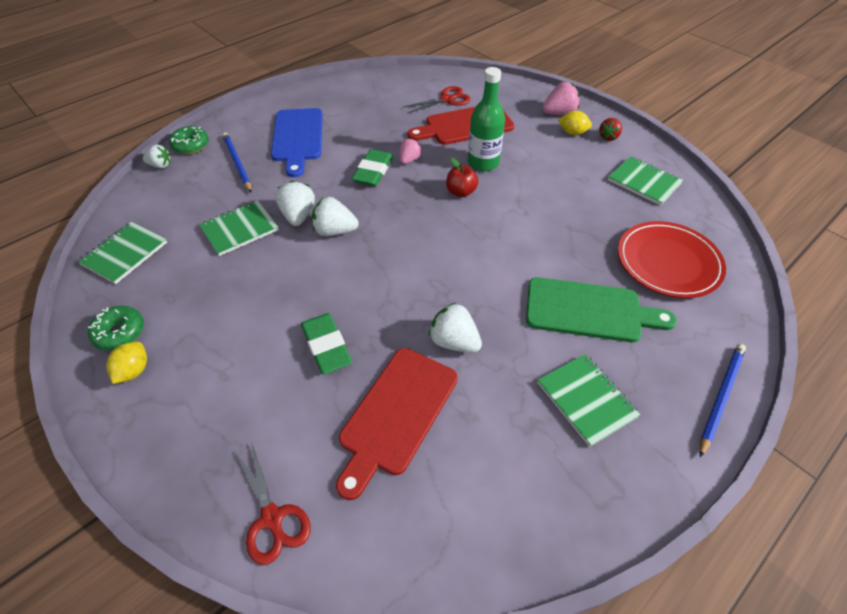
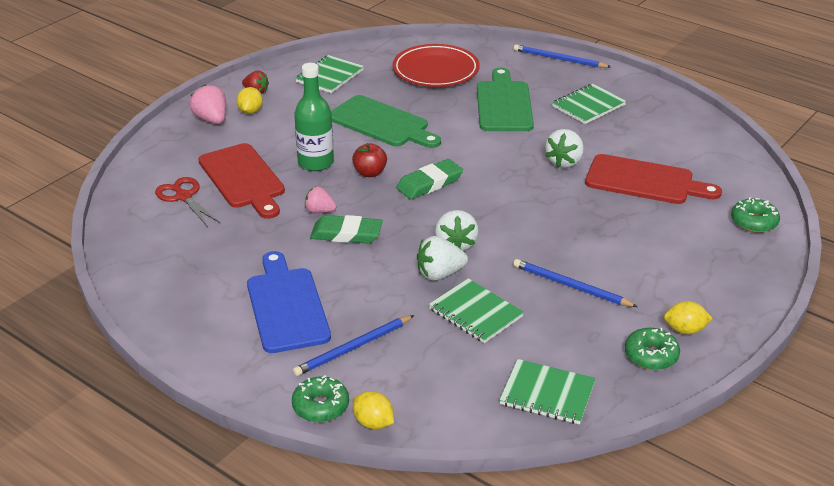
camera: 100 degrees left, 15 degrees down
white strawberry [143,145,170,168] -> yellow lemon [353,391,394,429]
red scissors [234,442,311,565] -> green donut [731,197,780,233]
blue cutting board [271,108,323,177] -> blue cutting board turned 90 degrees counterclockwise [247,251,331,353]
green eraser [301,313,352,374] -> green eraser moved to [396,159,463,200]
none -> green cutting board [331,95,441,148]
none -> blue pencil [513,259,638,307]

